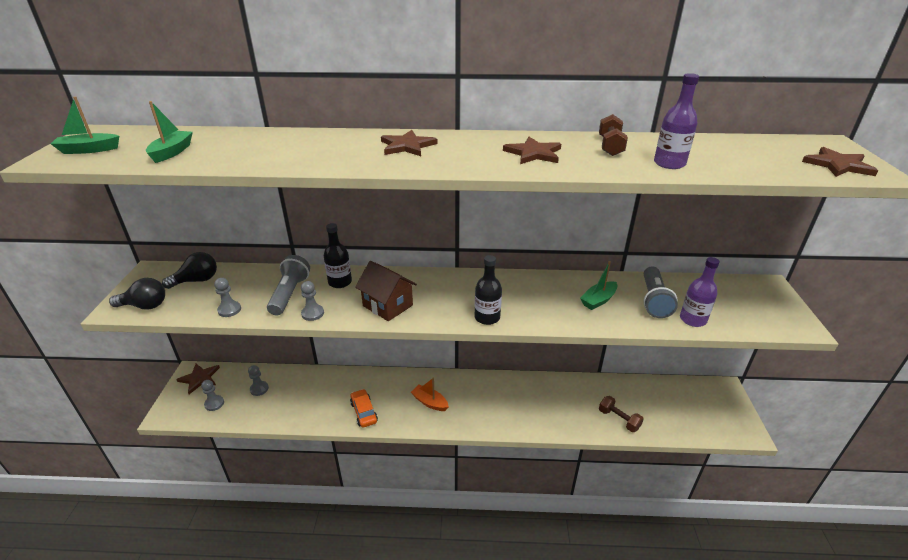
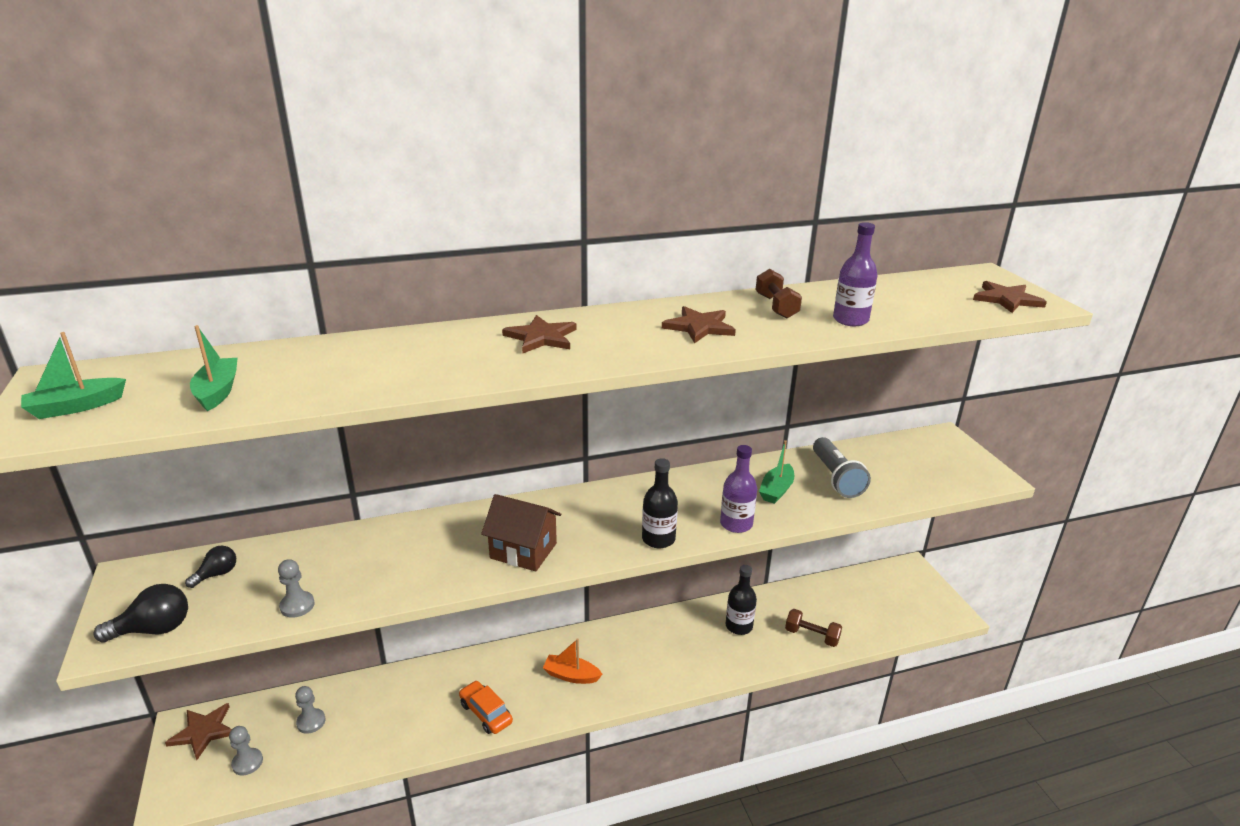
camera: 20 degrees left, 5 degrees down
black light bulb [162,252,217,289] -> black light bulb [185,546,236,588], size x0.64
grey flashlight [267,255,310,316] -> none
grey pawn [301,281,324,321] -> none
black bottle [324,223,352,288] -> black bottle moved to [726,565,757,635]
purple bottle [680,257,720,327] -> purple bottle moved to [720,445,757,533]

